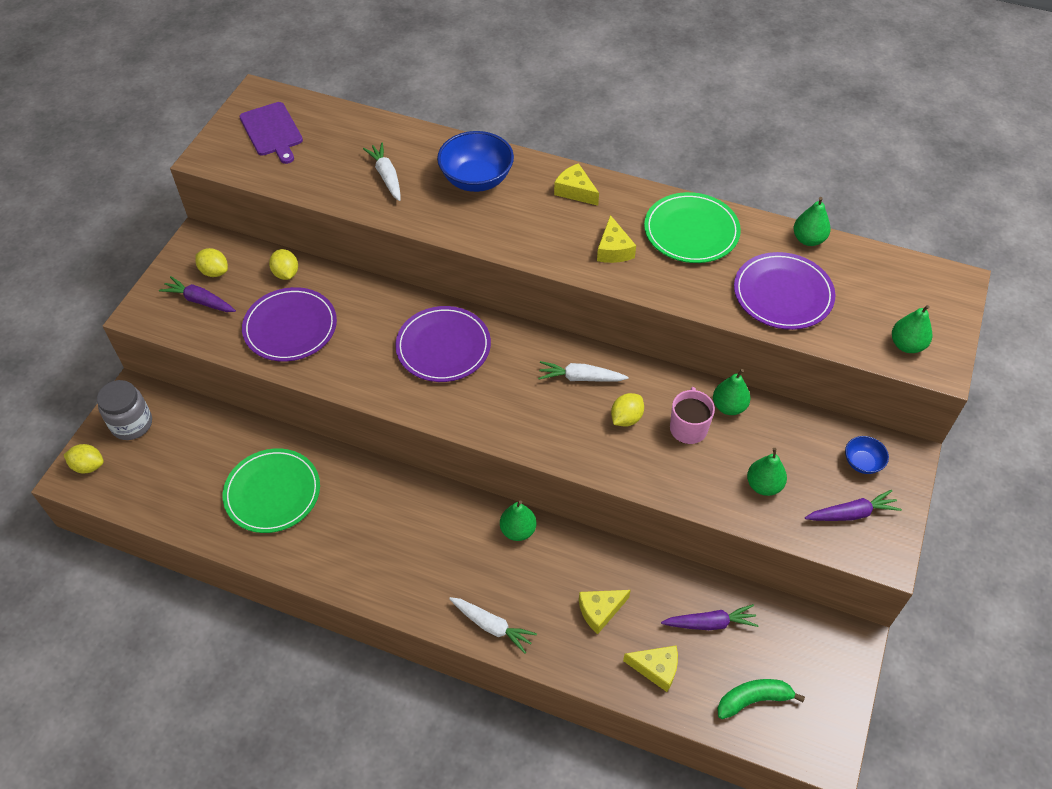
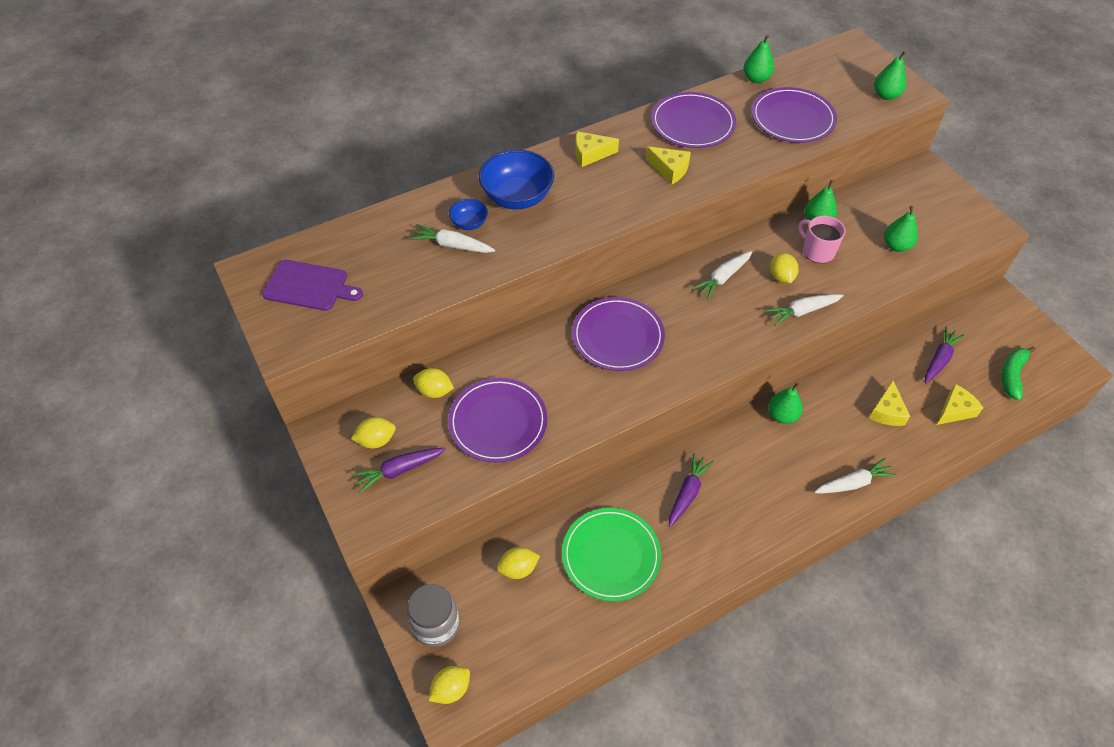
camera: 50 degrees left, 0 degrees up
green plate [644,192,741,263] -> purple plate [651,92,736,148]
purple carrot [805,490,902,521] -> purple carrot moved to [669,453,714,527]
blue bowl [845,436,889,474] -> blue bowl moved to [449,199,488,230]
none -> yellow lemon [497,547,540,579]
none -> white carrot [765,294,844,326]

